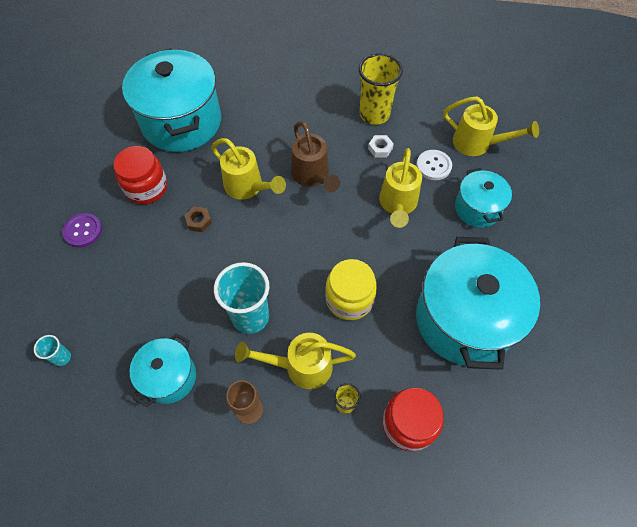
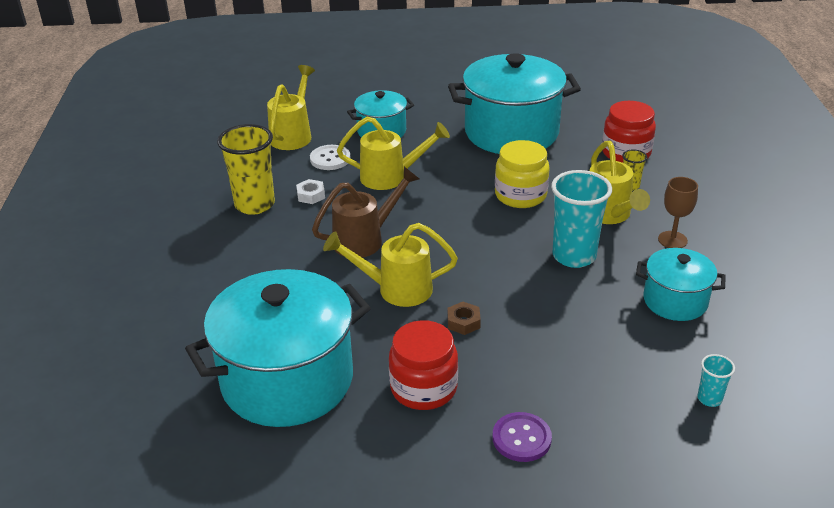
camera: 100 degrees left, 25 degrees down
yellow watering can [211,138,286,200] -> yellow watering can turned 120 degrees counterclockwise [323,223,458,307]

